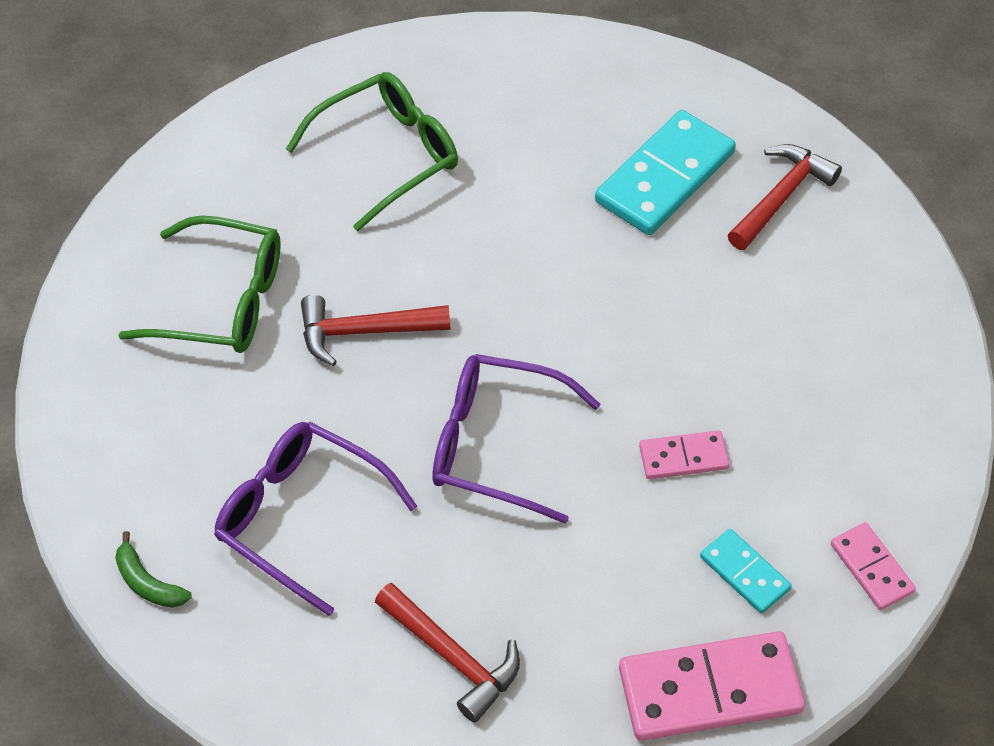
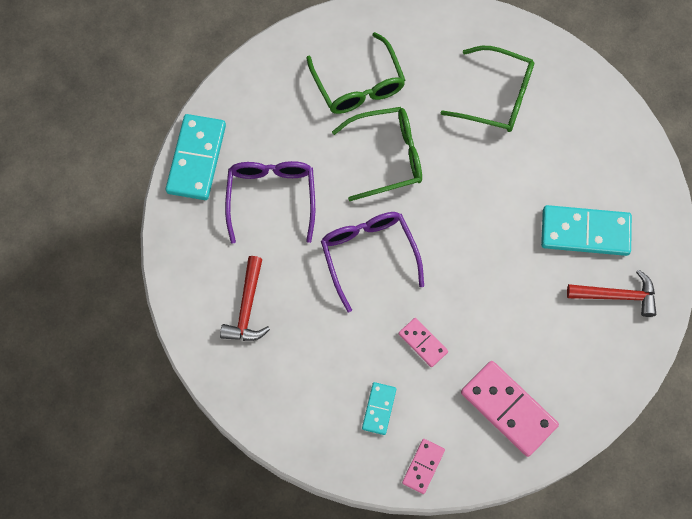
camera: 55 degrees right, 15 degrees up
green banana [115,531,192,608] -> turquoise domino [166,114,226,200]
red hammer [301,295,450,366] -> green glasses [332,107,422,201]
pink domino [619,631,805,741] -> pink domino moved to [461,361,559,457]

